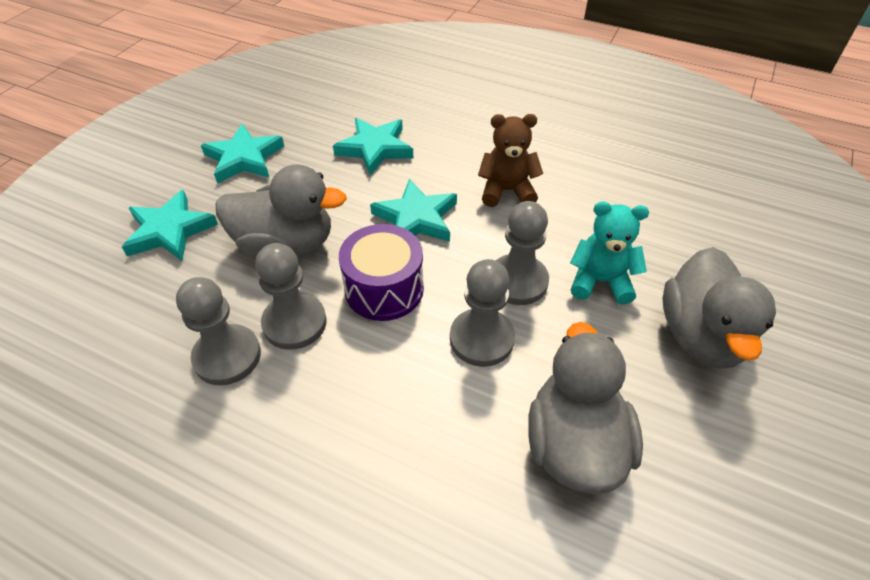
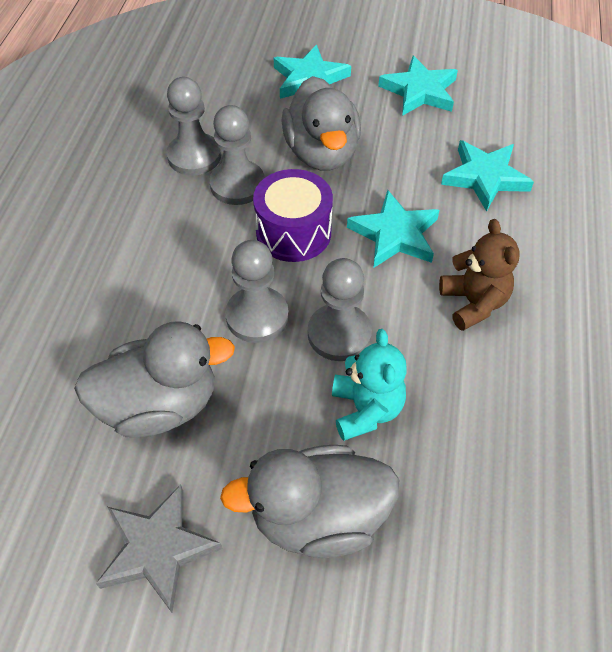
camera: 75 degrees right, 5 degrees up
none -> grey star [96,484,223,612]

